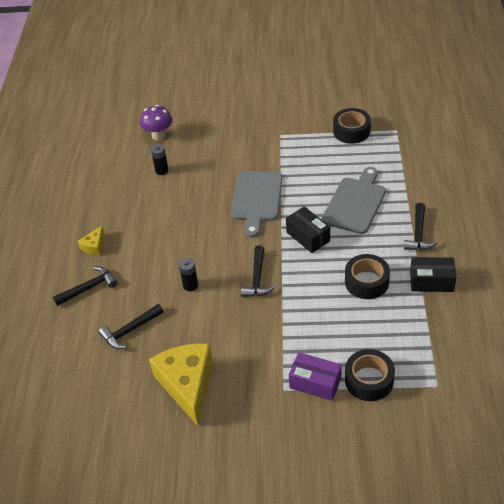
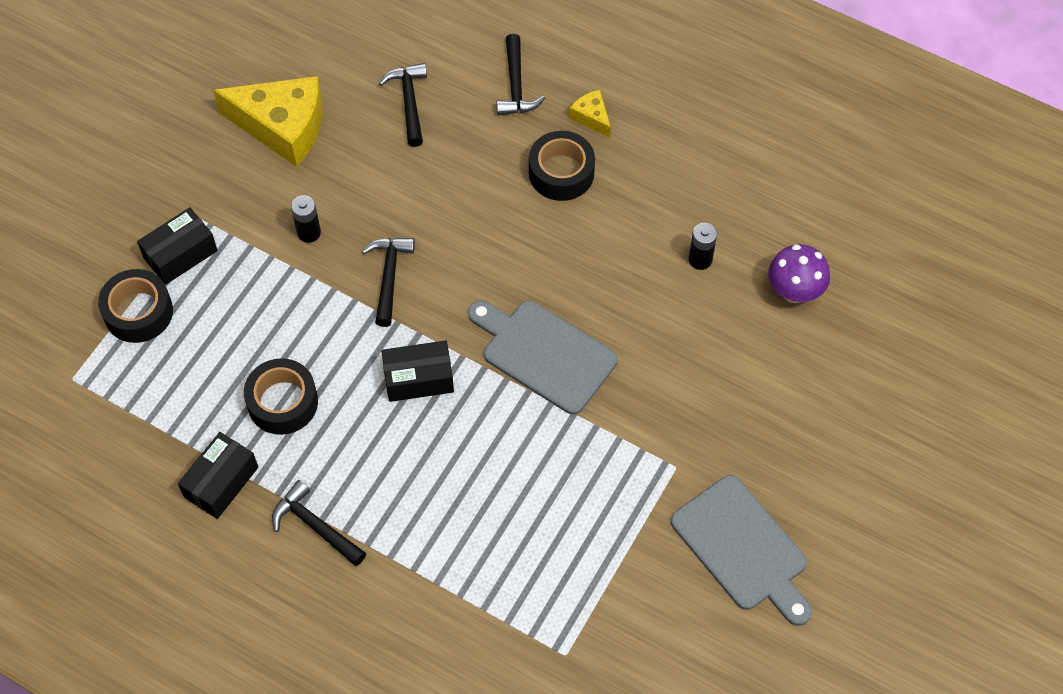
camera: 115 degrees right, 15 degrees up
black battery [179,258,198,291] -> black battery moved to [291,195,321,243]
black hammer [241,245,275,297] -> black hammer turned 60 degrees clockwise [362,238,415,327]
purple box [289,352,342,401] -> black box [137,207,218,285]
grey cutting board [322,167,386,234] -> grey cutting board moved to [671,475,812,626]
black tape [333,108,371,144] -> black tape moved to [529,131,595,201]

